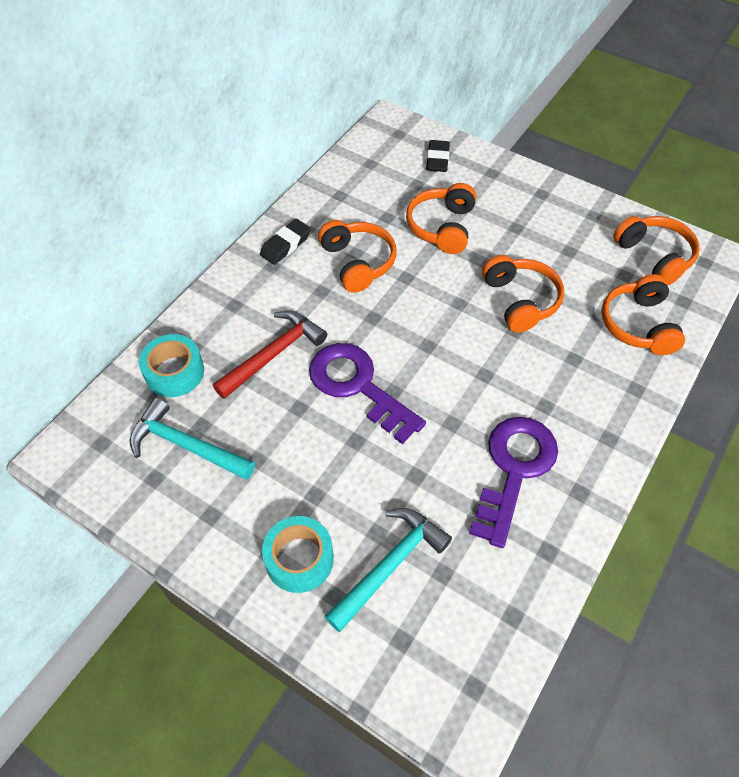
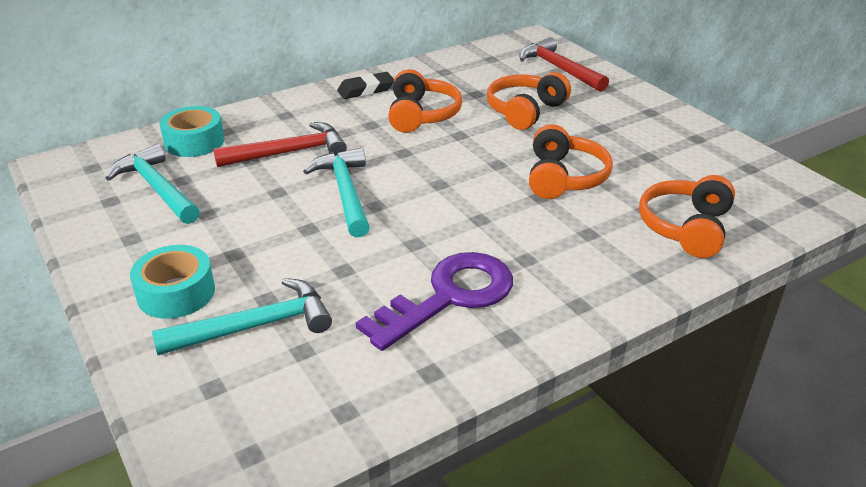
camera: 25 degrees right, 20 degrees down
purple key [309,343,426,444] -> turquoise hammer [303,148,370,238]
black eraser [426,140,450,172] -> red hammer [519,37,609,92]
orange headphones [613,216,700,286] -> none

